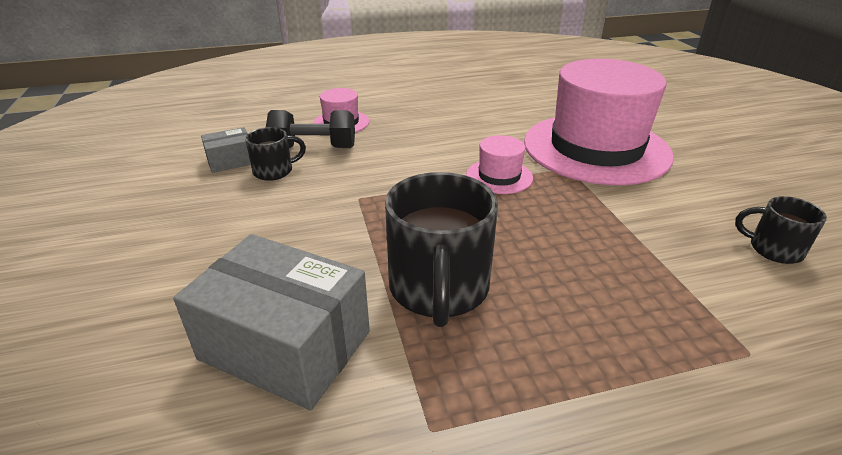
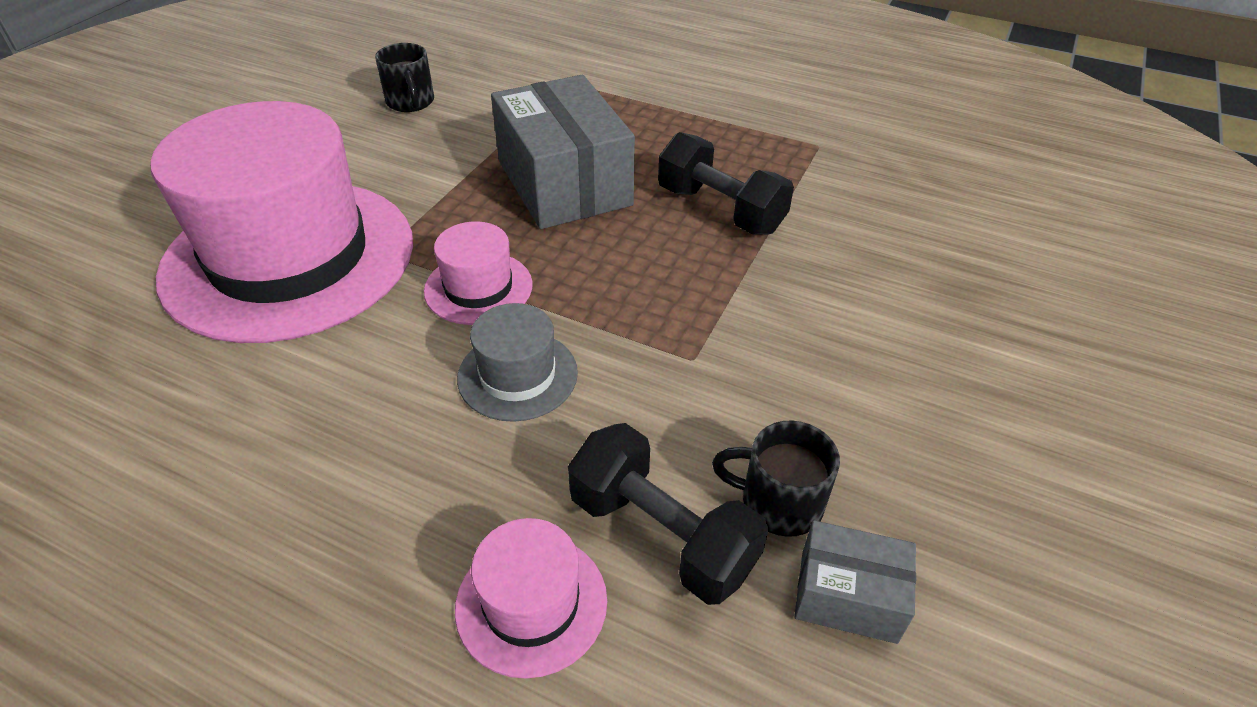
camera: 140 degrees left, 10 degrees up
grey box [173,234,370,410] -> grey box moved to [491,75,635,229]
black mug [385,172,498,327] -> black dumbbell [658,132,794,235]
none -> grey hat [457,303,578,422]

